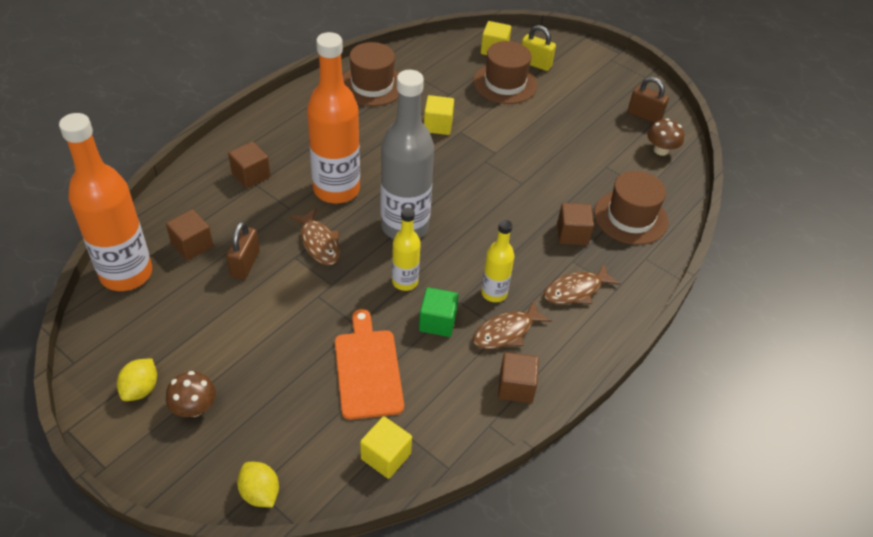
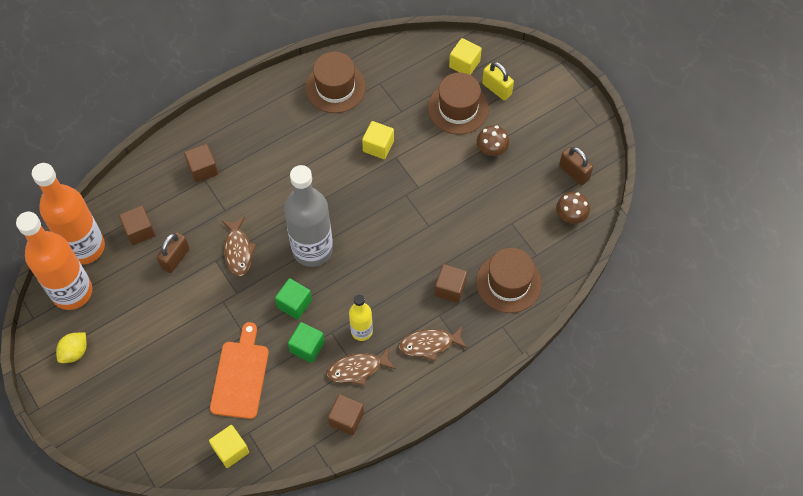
camera: 20 degrees right, 15 degrees up
brown mushroom [166,371,216,417] -> brown mushroom moved to [477,125,509,156]
yellow lemon [237,462,279,507] -> none
orange bottle [307,32,360,203] -> orange bottle moved to [16,212,92,310]
yellow bottle [392,208,421,291] -> green cube [275,278,312,320]

